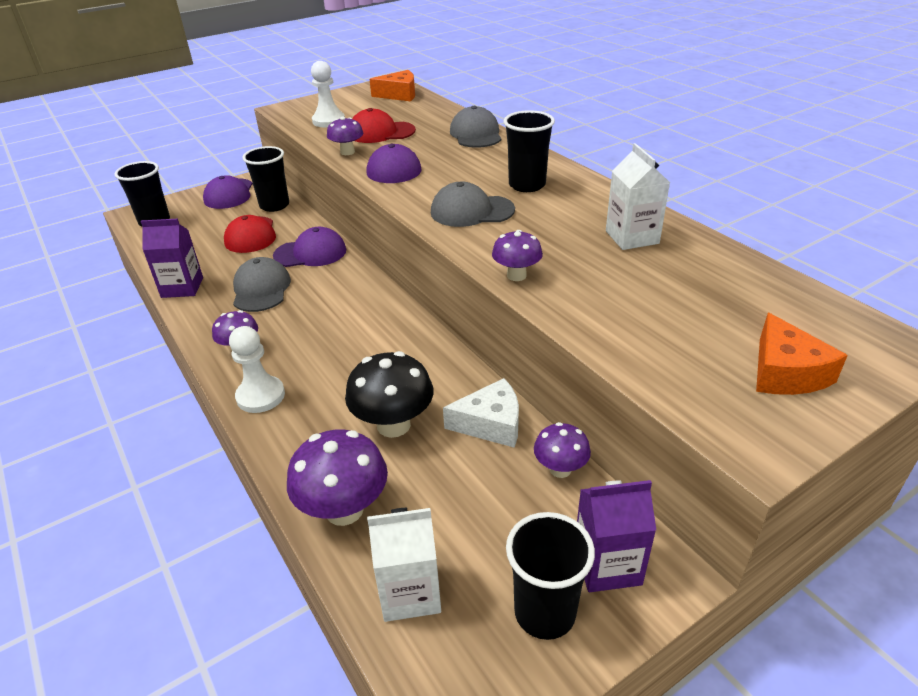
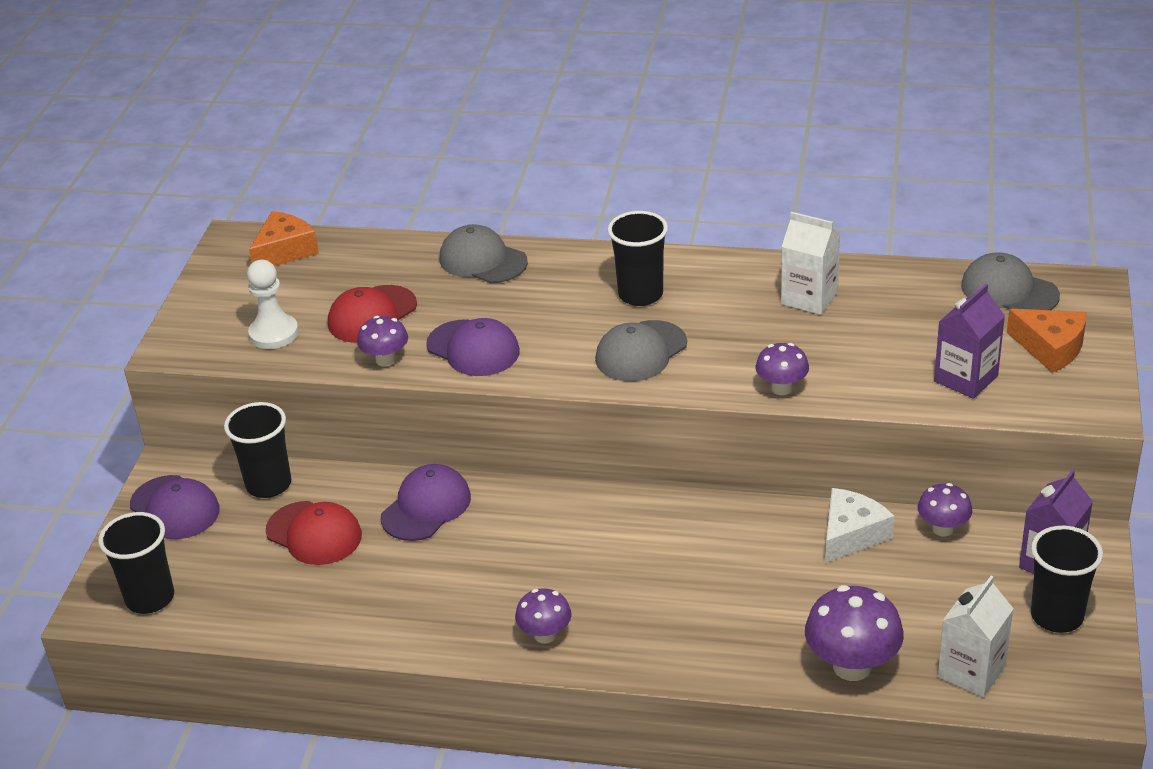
camera: 45 degrees left, 0 degrees up
purple carton [141,219,203,298] -> purple carton moved to [934,284,1005,399]
white pawn [229,326,285,413] -> none
grey cap [233,257,291,312] -> grey cap moved to [961,252,1060,310]
black mushroom [345,351,433,438] -> none

